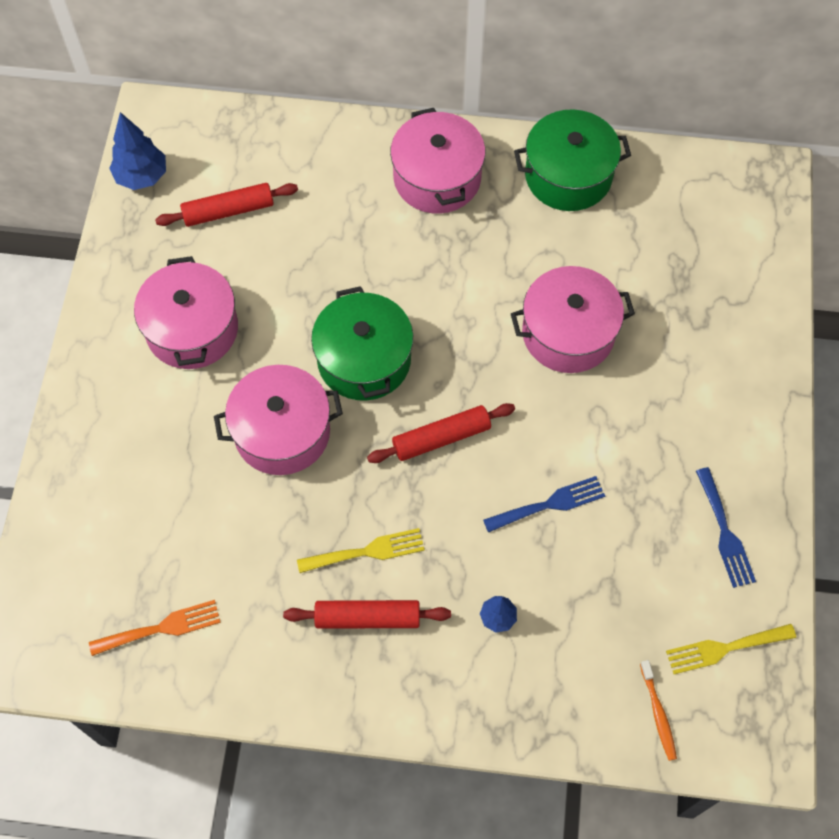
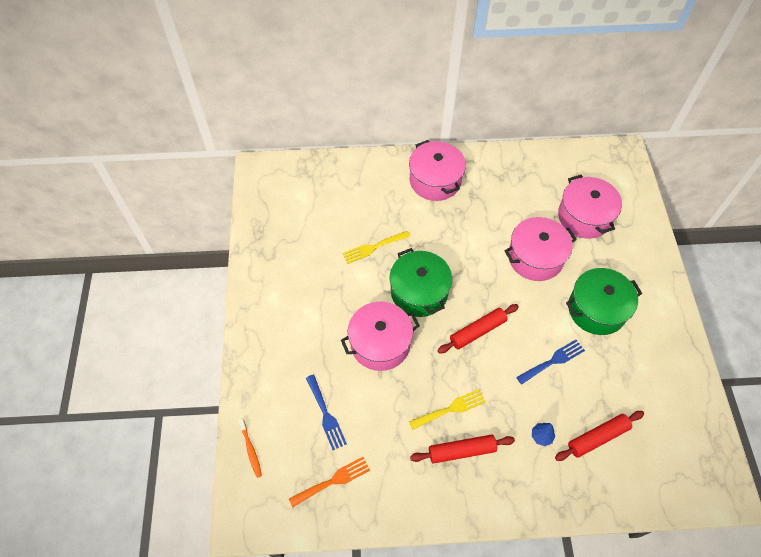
camera: 10 degrees left, 5 degrees down
blue tree [109,112,166,190] -> none
pink pot [134,256,238,369] -> pink pot moved to [558,175,622,239]
red rolling pin [155,183,298,227] -> red rolling pin moved to [555,411,644,461]
green pot [514,110,631,211] -> green pot moved to [566,268,642,335]
orange toothbrush [640,660,677,761] -> orange toothbrush moved to [238,418,262,478]
yellow fork [666,624,796,674] -> yellow fork moved to [343,231,410,264]
blue fork [696,467,756,588] -> blue fork moved to [306,375,347,450]

